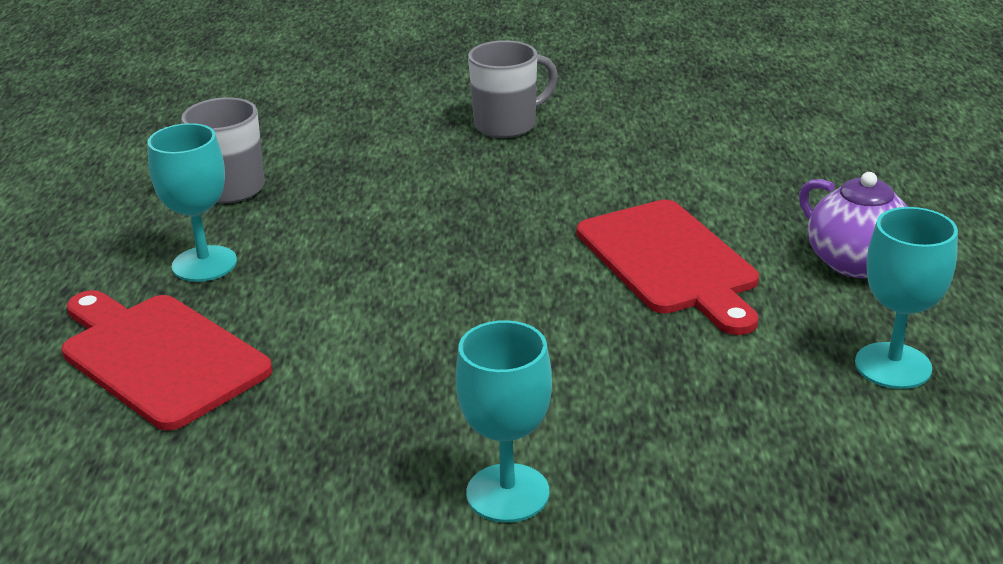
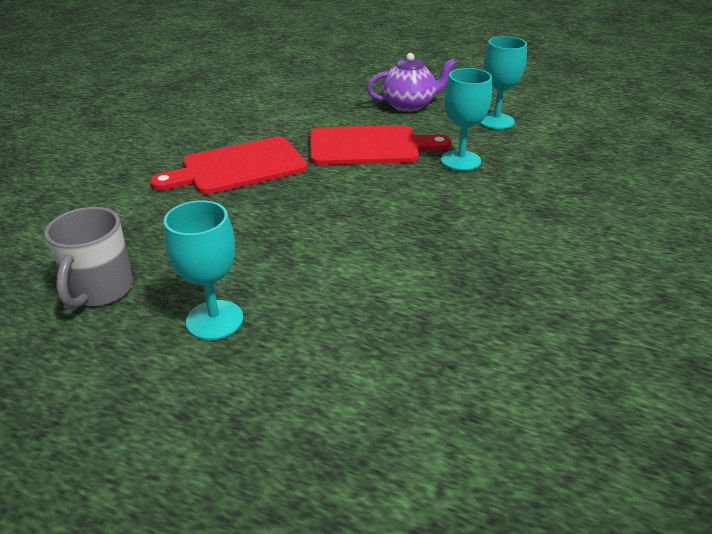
camera: 70 degrees left, 5 degrees up
red cutting board [62,290,272,431] -> red cutting board moved to [150,136,307,194]
turquoise goblet [456,320,552,523] -> turquoise goblet moved to [441,68,492,171]
grey mug [468,40,558,138] -> none

